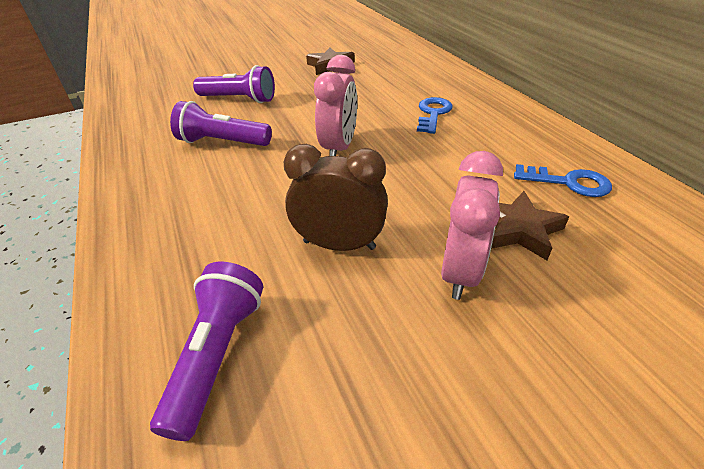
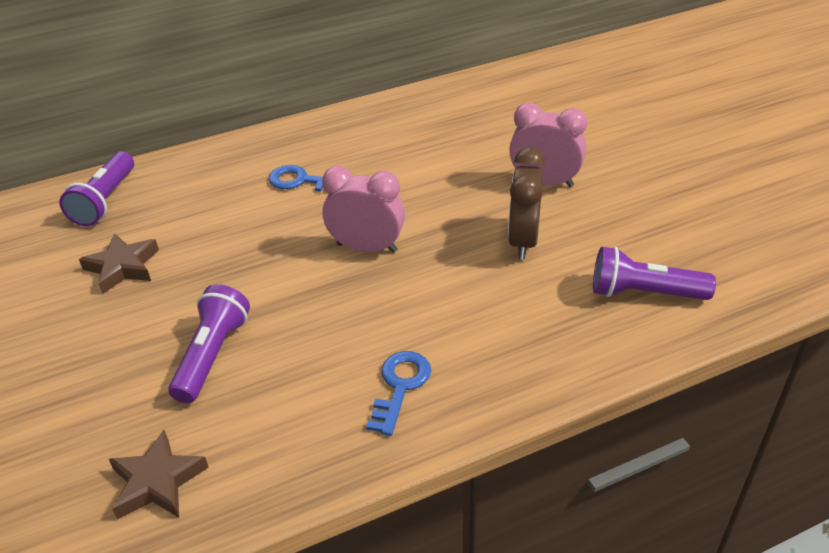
camera: 90 degrees left, 0 degrees up
purple flashlight [170,101,272,146] -> purple flashlight moved to [59,151,134,226]
brown star [491,191,569,260] -> brown star moved to [109,430,209,519]
blue key [514,164,612,197] -> blue key moved to [366,351,431,436]

